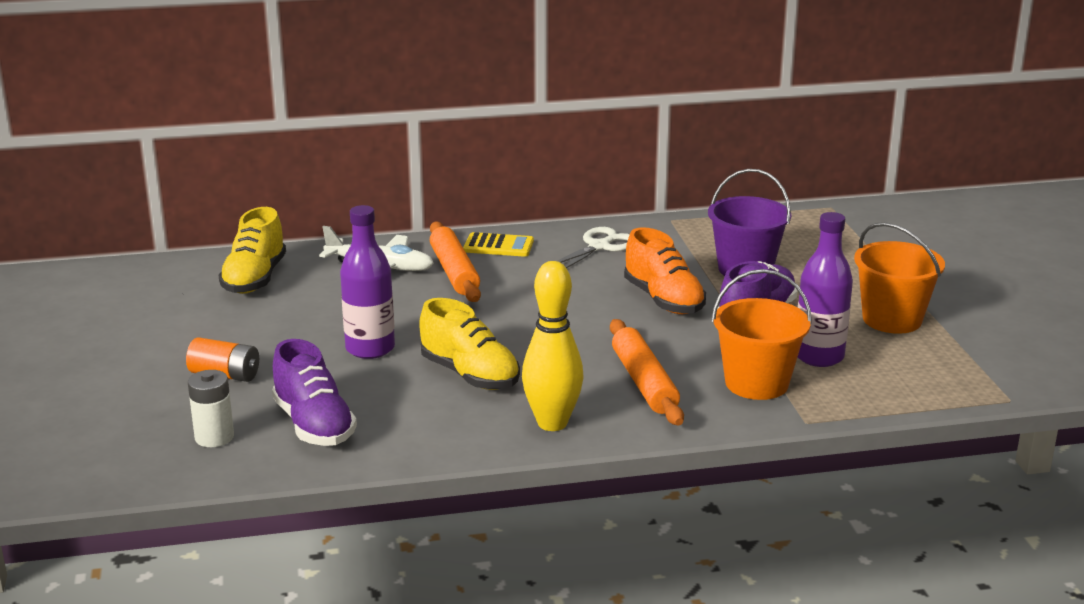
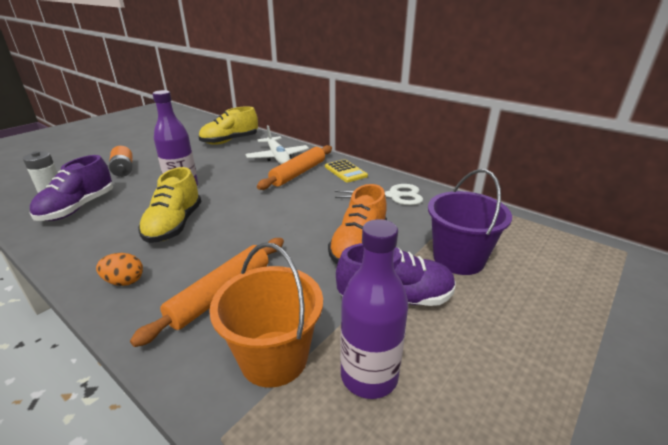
camera: 50 degrees right, 5 degrees up
yellow bowling pin [522,261,584,431] -> orange egg [96,253,143,286]
orange bucket [854,222,945,334] -> none

